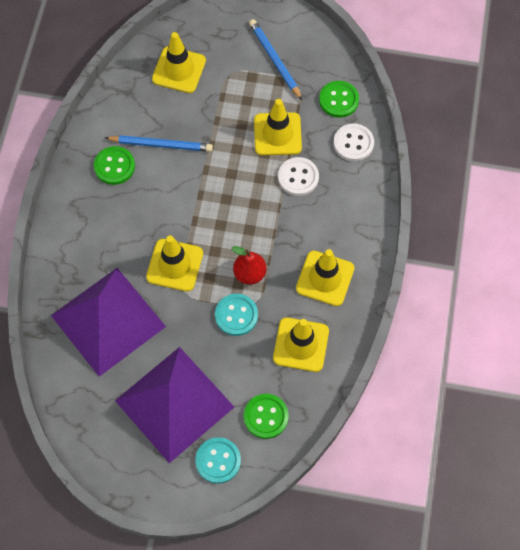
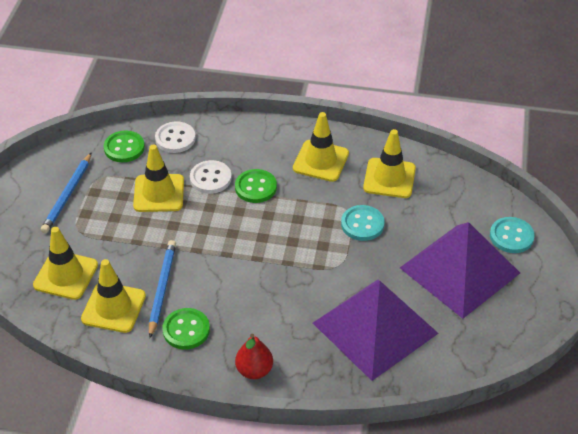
camera: 90 degrees left, 20 degrees down
yellow traffic cone [146,235,203,292] -> yellow traffic cone moved to [81,259,146,333]
red pear [231,246,267,285] -> red pear moved to [235,334,273,379]
green button [244,394,288,439] -> green button moved to [235,169,277,203]
blue pencil [249,19,302,100] -> blue pencil turned 45 degrees counterclockwise [41,152,92,233]

